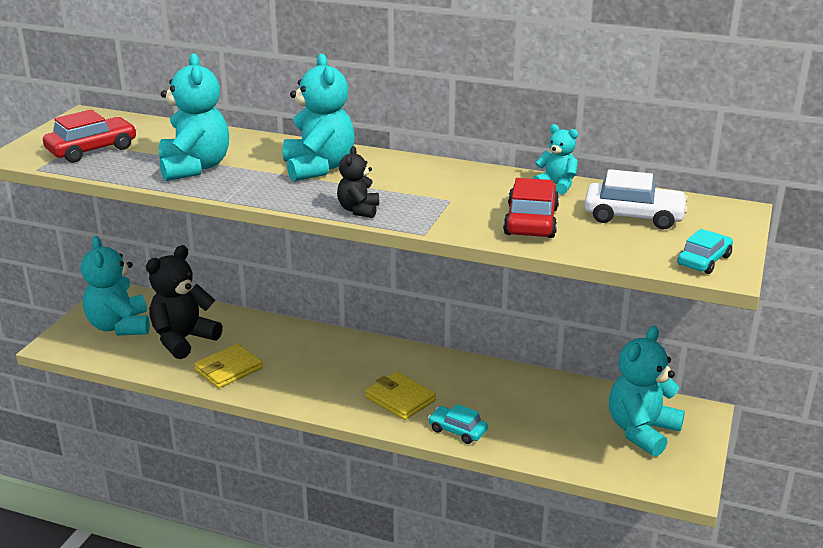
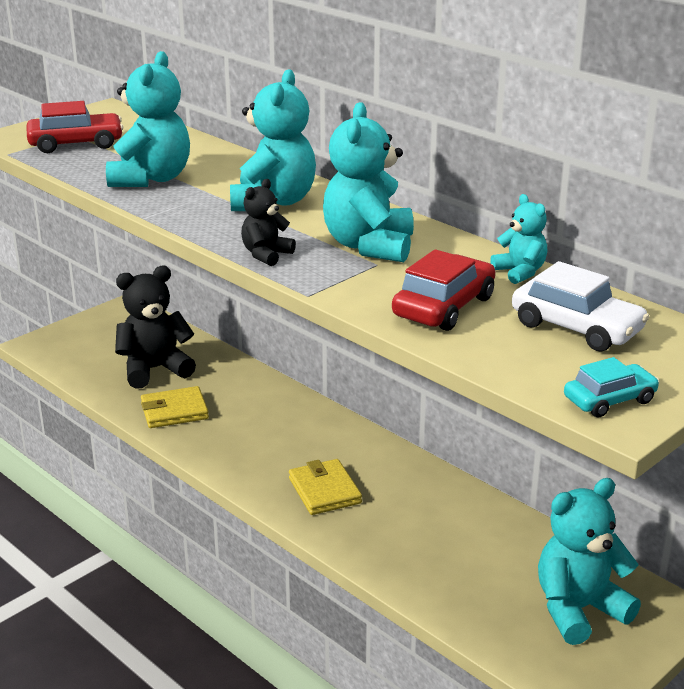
camera: 25 degrees right, 0 degrees up
turquoise teddy bear [81,236,150,335] -> turquoise teddy bear moved to [323,102,414,262]
turquoise car [428,404,488,444] -> none

